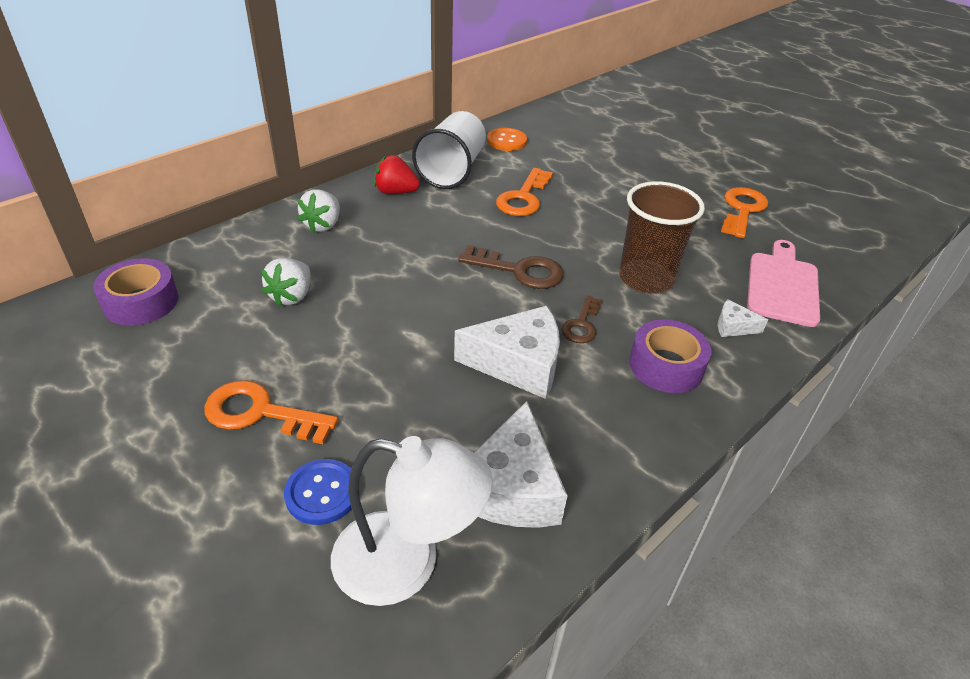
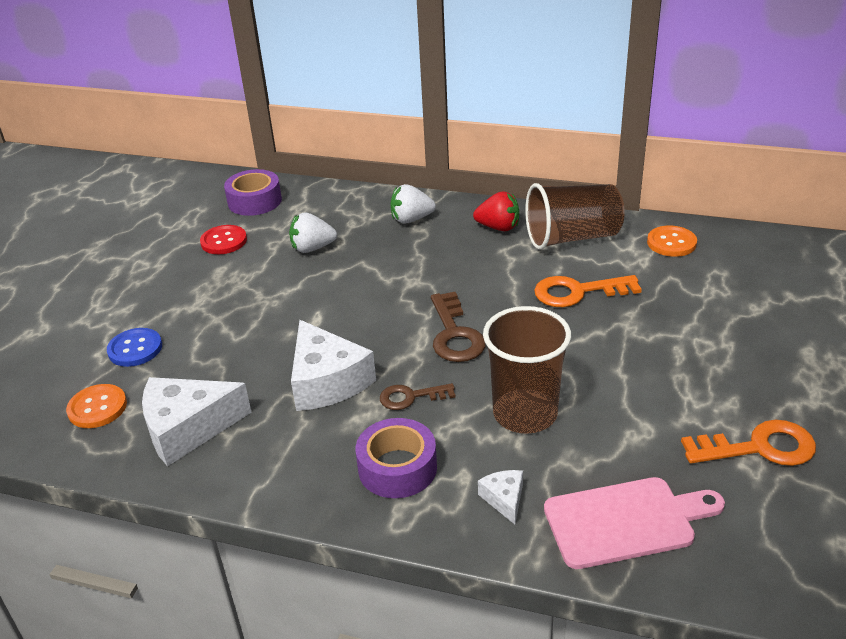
camera: 65 degrees right, 5 degrees down
orange key [204,380,338,444] -> none
white lamp [331,436,493,606] -> orange button [66,384,127,428]
red strawberry [374,155,420,194] -> red strawberry turned 120 degrees clockwise [473,191,519,231]
white cup [412,111,486,189] -> brown cup [525,183,625,250]
none -> red button [200,225,247,254]

